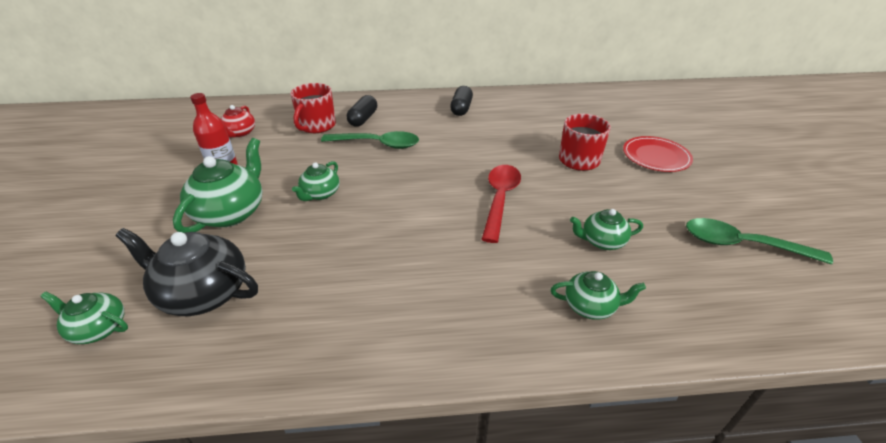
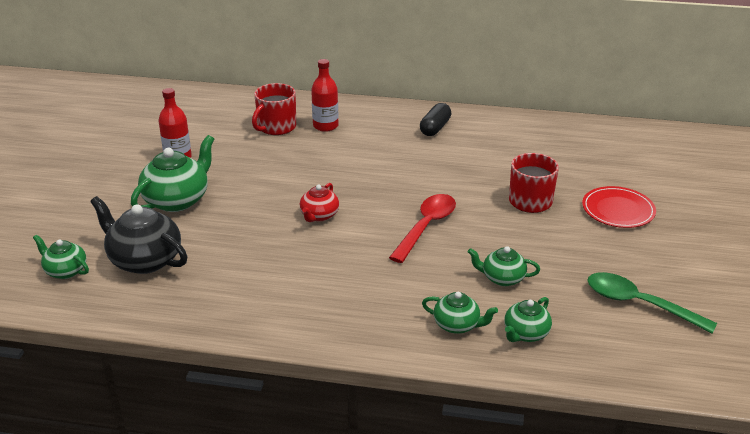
camera: 15 degrees right, 5 degrees down
red teapot [220,105,255,138] -> red teapot moved to [300,183,339,222]
green teapot [292,161,339,201] -> green teapot moved to [504,297,552,342]
green spoon [321,131,419,149] -> none
black capsule [347,95,377,127] -> red bottle [311,59,338,132]

